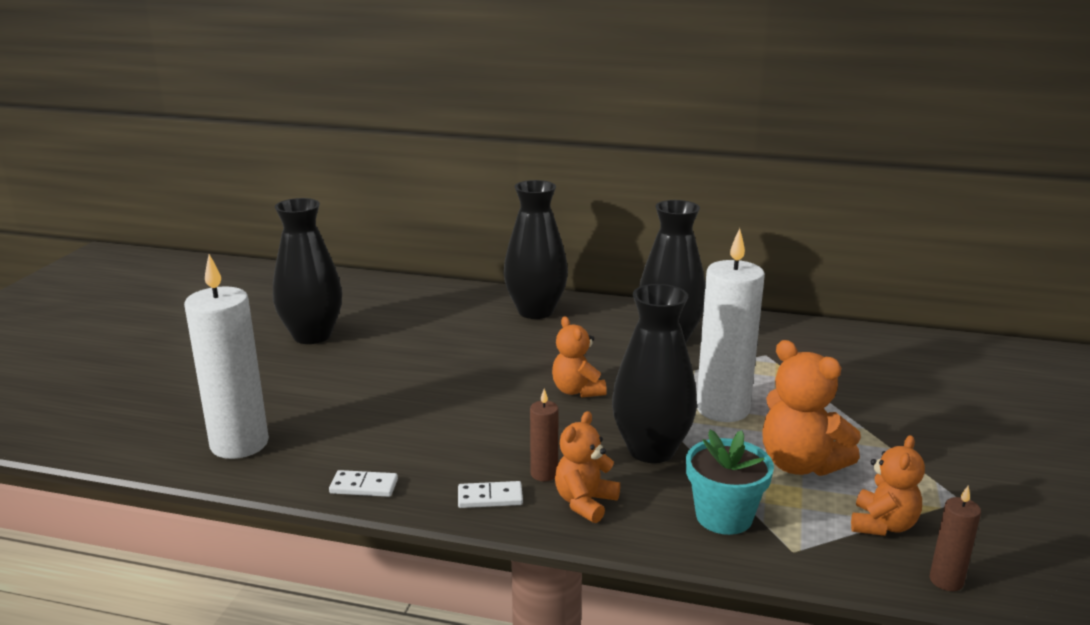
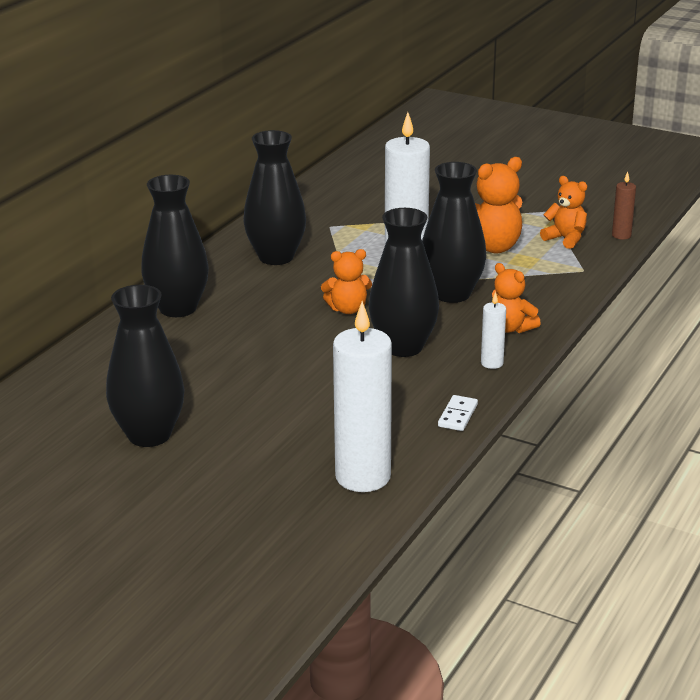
camera: 75 degrees left, 5 degrees up
white domino [458,481,523,508] -> white candle [481,292,506,369]
brown candle [530,389,559,481] -> none
turquoise flower pot [686,430,774,535] -> none
none -> black vase [369,208,439,357]

